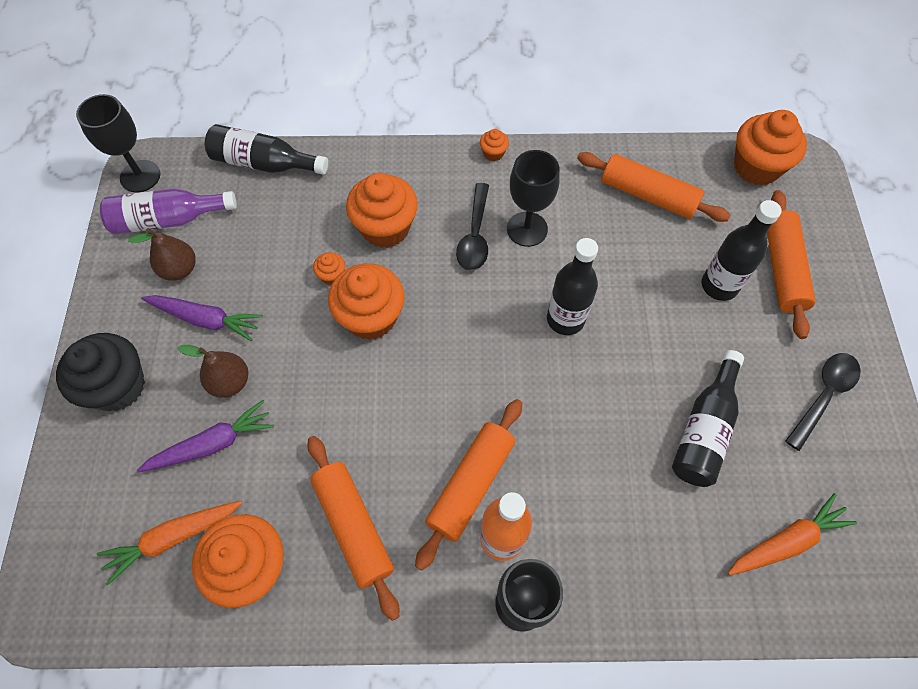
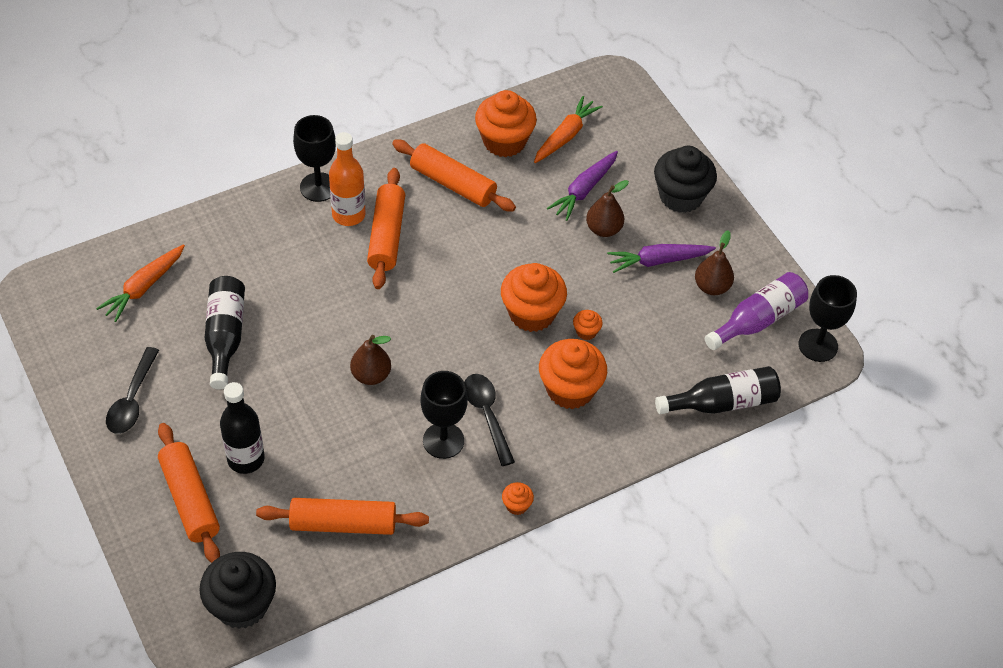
camera: 150 degrees right, 10 degrees down
black bottle [547,238,598,335] -> brown pear [350,335,391,385]
orange cupcake [734,110,807,186] -> black cupcake [199,552,276,629]

